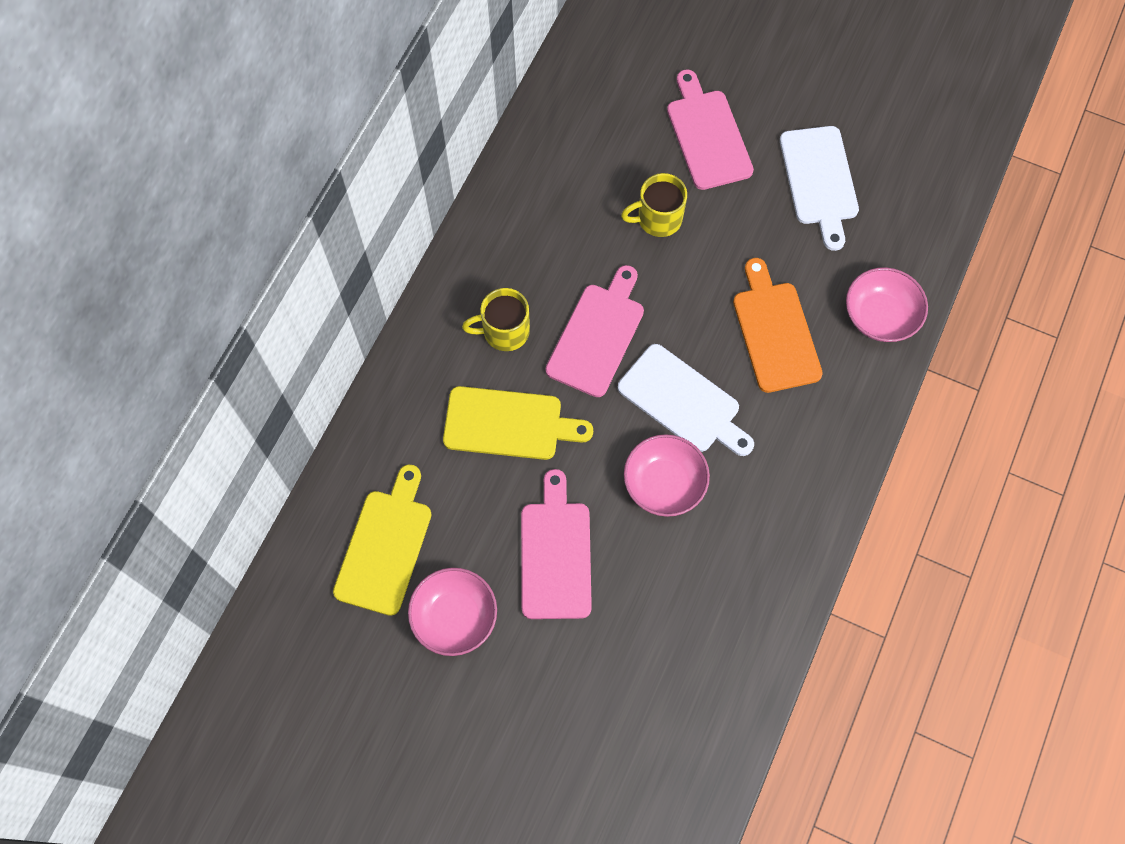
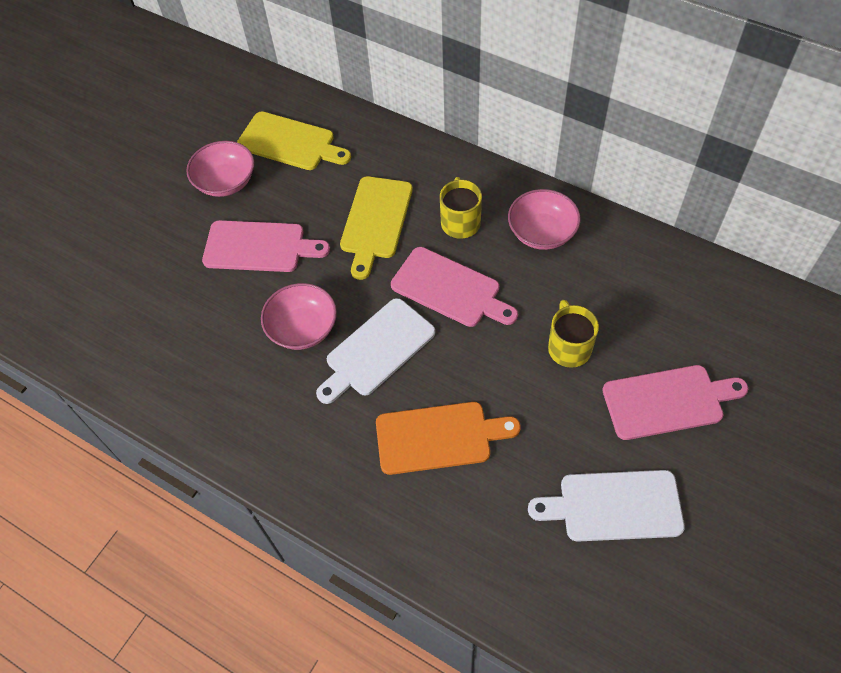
camera: 100 degrees right, 10 degrees down
pink bowl [846,267,928,342] -> pink bowl moved to [508,189,581,250]

